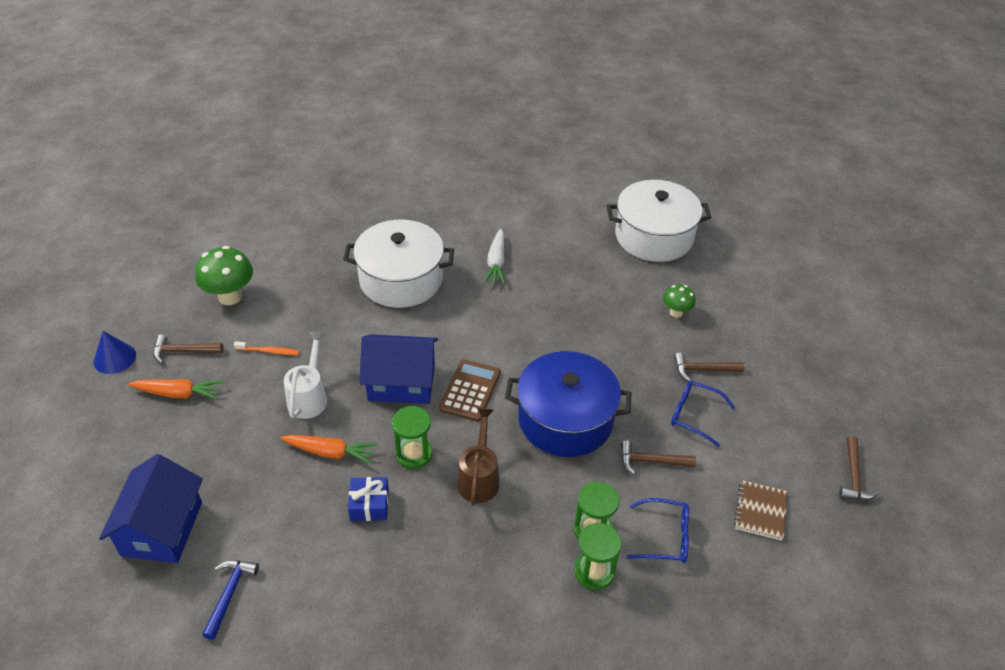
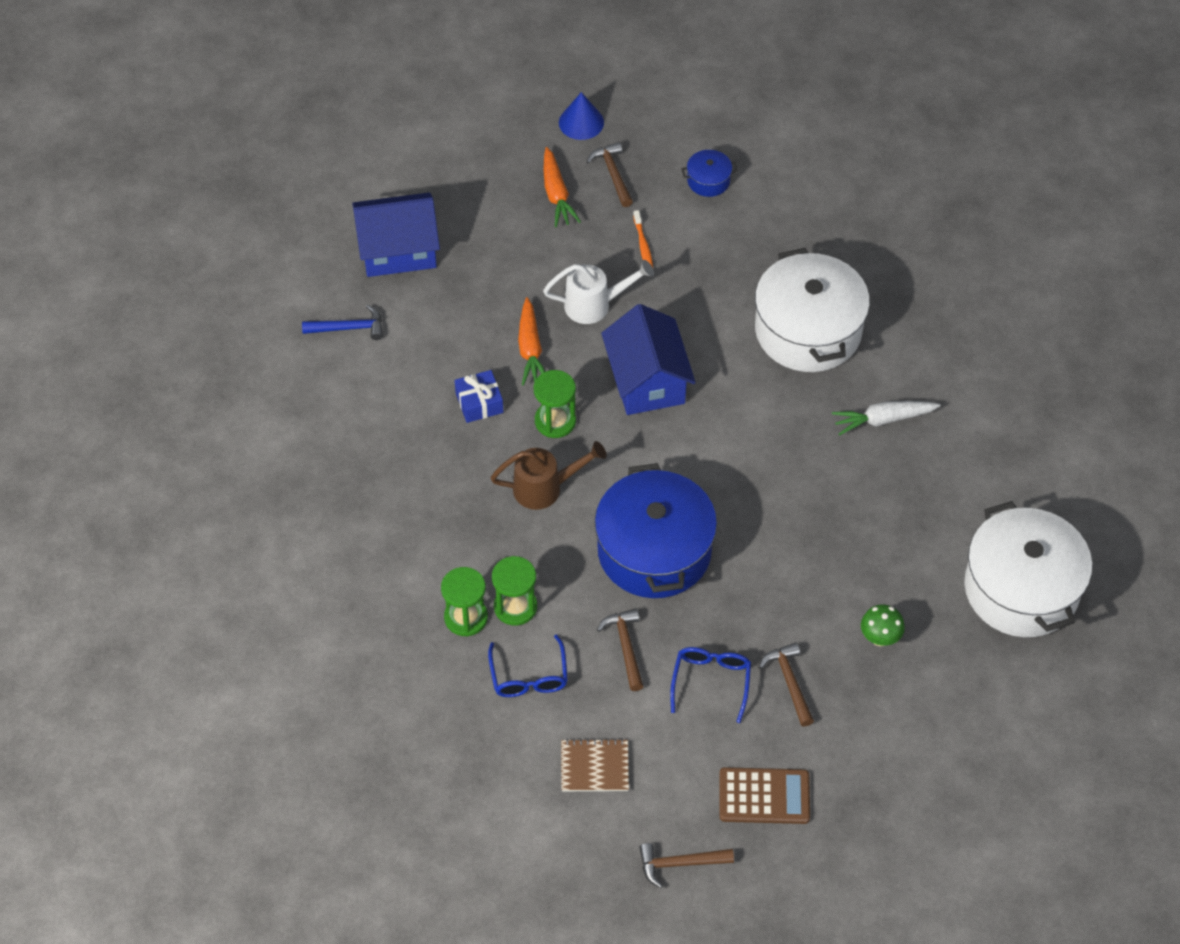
camera: 75 degrees right, 10 degrees up
green mushroom [195,246,253,305] -> blue pot [681,150,738,197]
brown calculator [439,359,501,422] -> brown calculator moved to [719,767,810,824]

